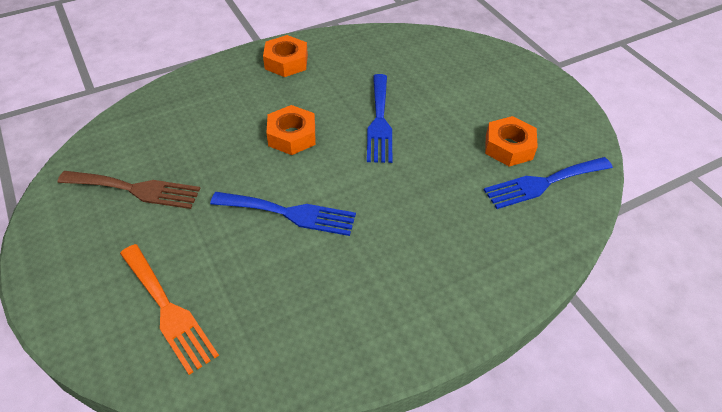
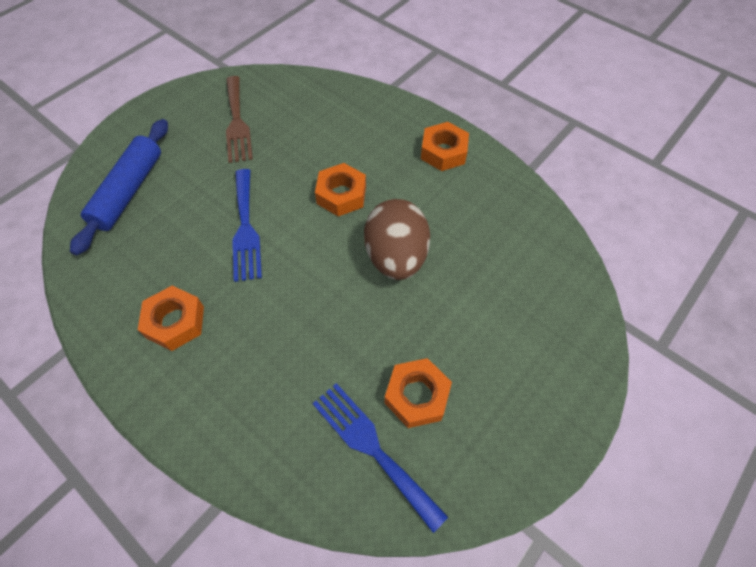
camera: 70 degrees right, 10 degrees up
orange fork [120,244,219,375] -> blue rolling pin [70,119,168,255]
blue fork [367,74,392,163] -> brown egg [364,199,430,280]
none -> orange nut [138,286,204,351]

